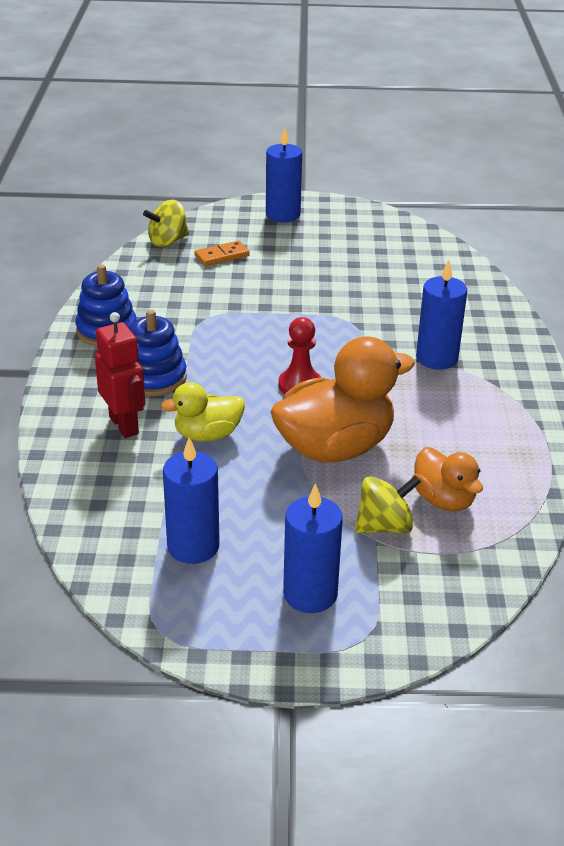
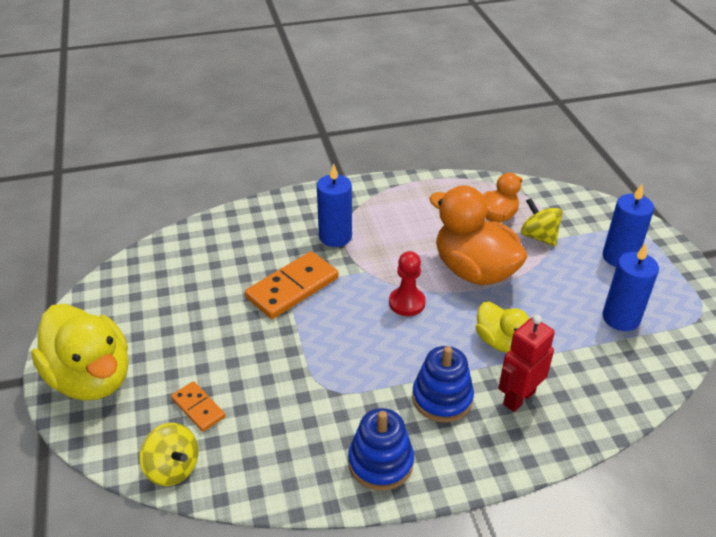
camera: 105 degrees left, 5 degrees up
blue candle [266,127,302,222] -> yellow duck [31,304,128,400]
none -> orange domino [245,251,339,319]

